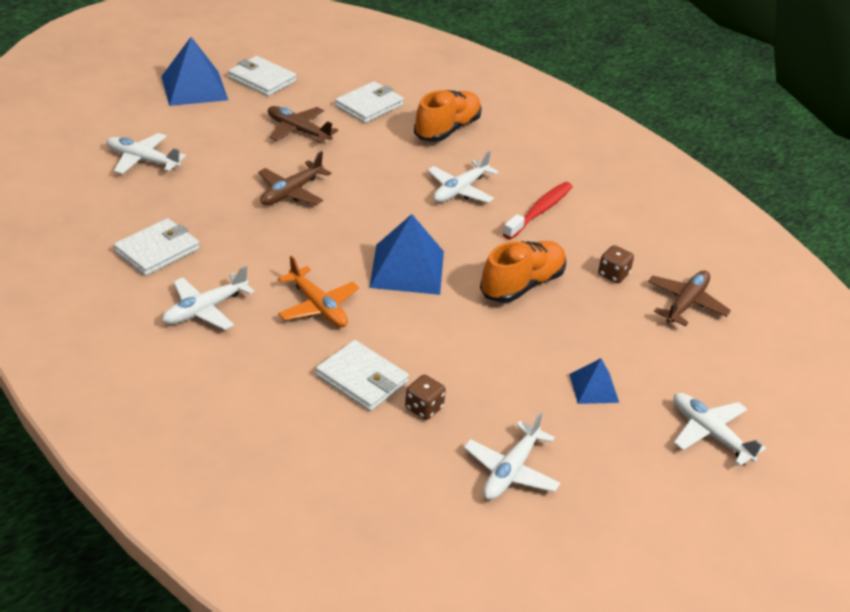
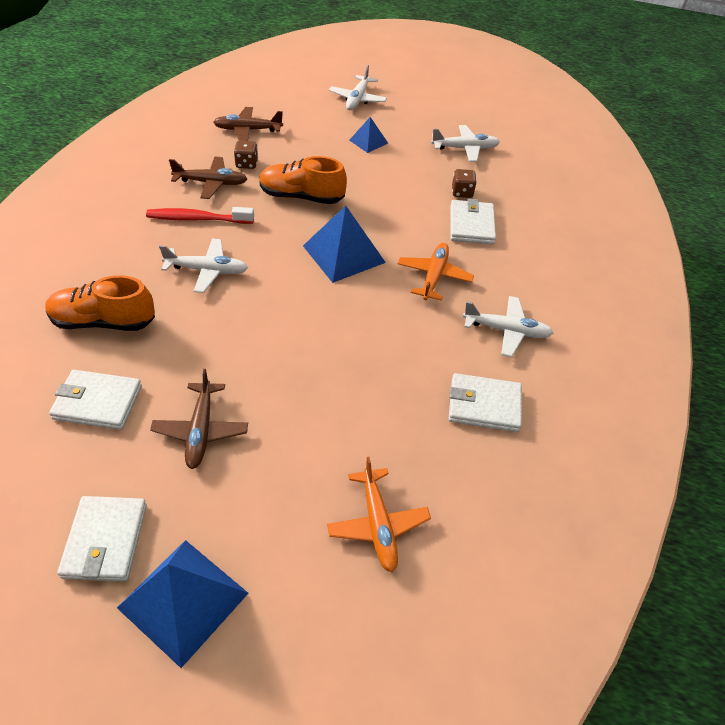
camera: 125 degrees left, 10 degrees up
white plane [106,133,186,174] -> orange plane [327,457,431,572]
brown plane [258,151,331,205] -> brown plane moved to [169,157,247,199]

